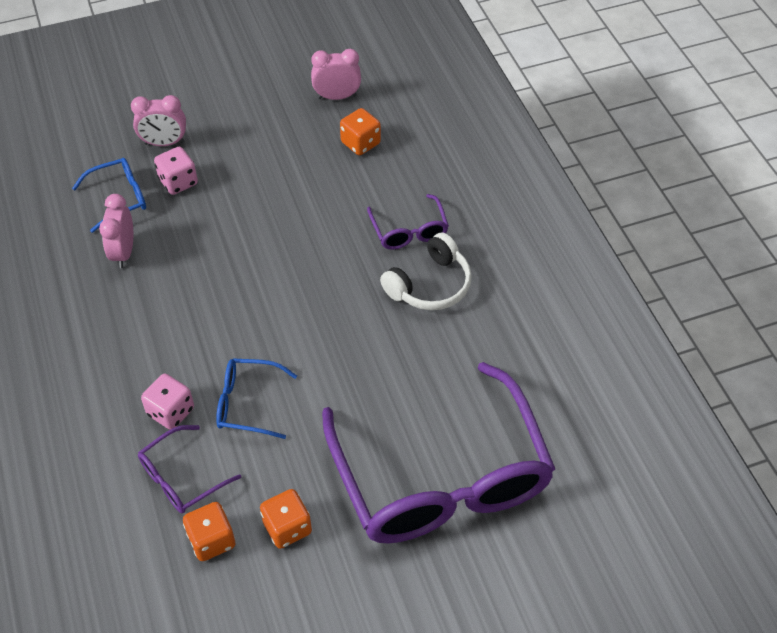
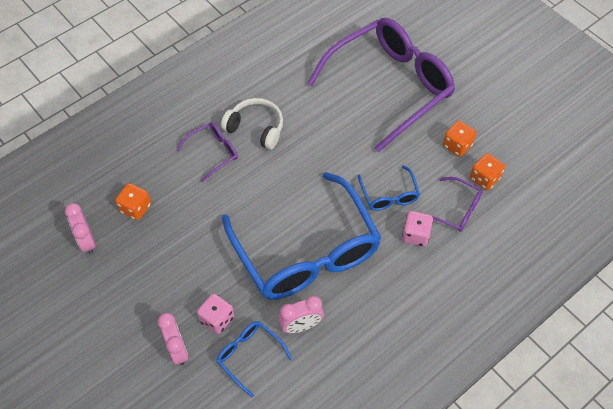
camera: 110 degrees left, 5 degrees up
none -> blue glasses [222,172,381,300]

